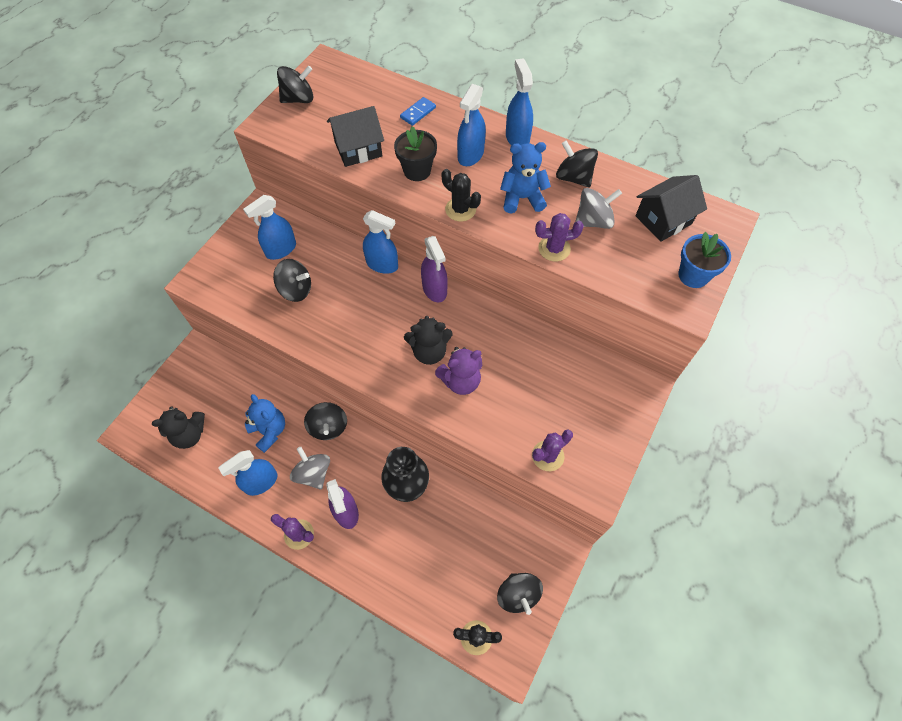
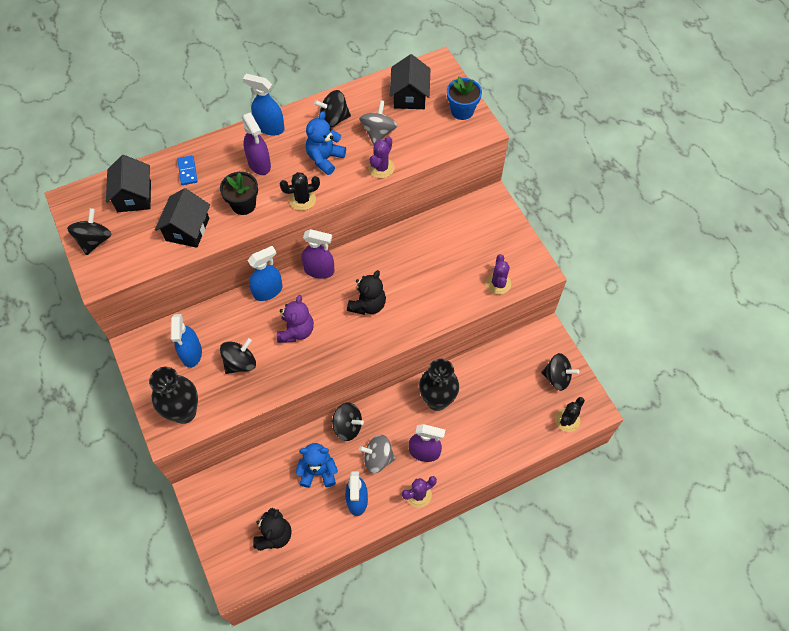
camera: 55 degrees left, 0 degrees up
purple teddy bear [435,347,482,395] -> purple teddy bear moved to [277,295,314,343]
blue spray bottle [457,84,486,166] -> purple spray bottle [242,112,271,175]
none -> black house [106,155,151,212]
none -> black vase [149,367,198,424]

